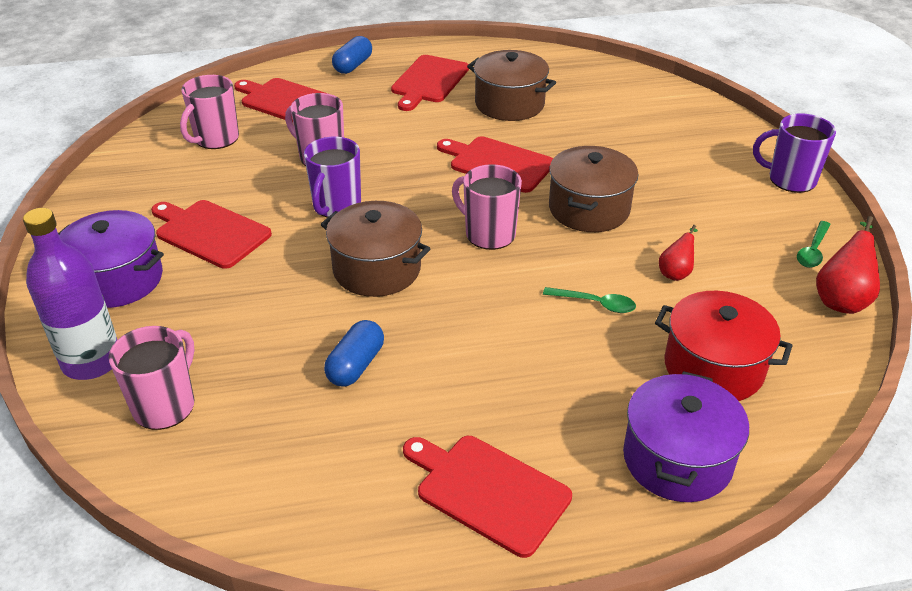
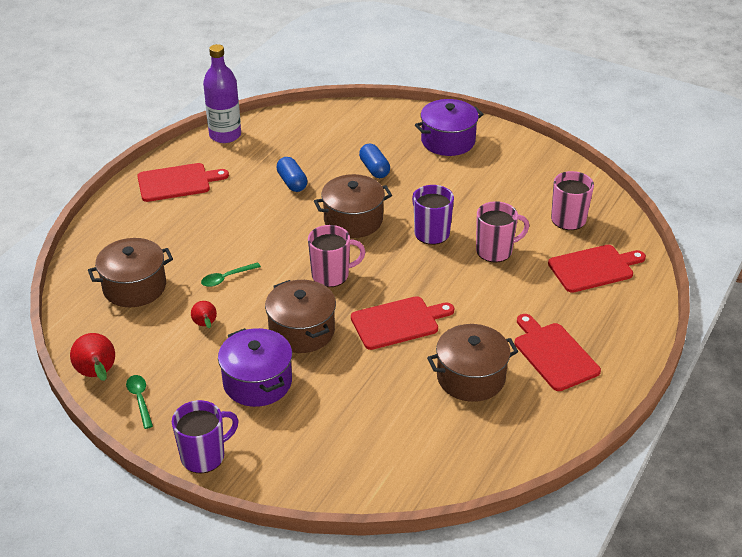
camera: 130 degrees right, 0 degrees up
purple bottle [23,208,117,380] -> purple bottle moved to [203,44,241,143]
pink mug [109,326,195,430] -> none
red cutting board [151,200,272,269] -> none
blue capsule [332,36,372,74] -> blue capsule moved to [359,143,390,178]
purple pot [623,371,749,502] -> purple pot moved to [218,328,292,407]
red pot [655,291,793,401] -> brown pot [88,238,173,307]

